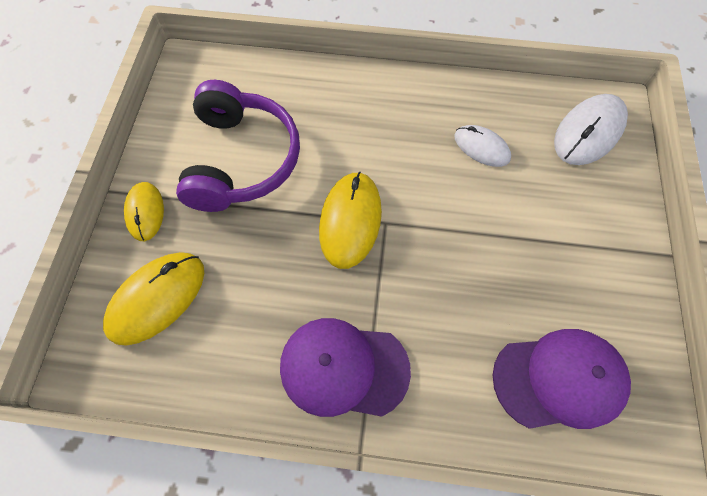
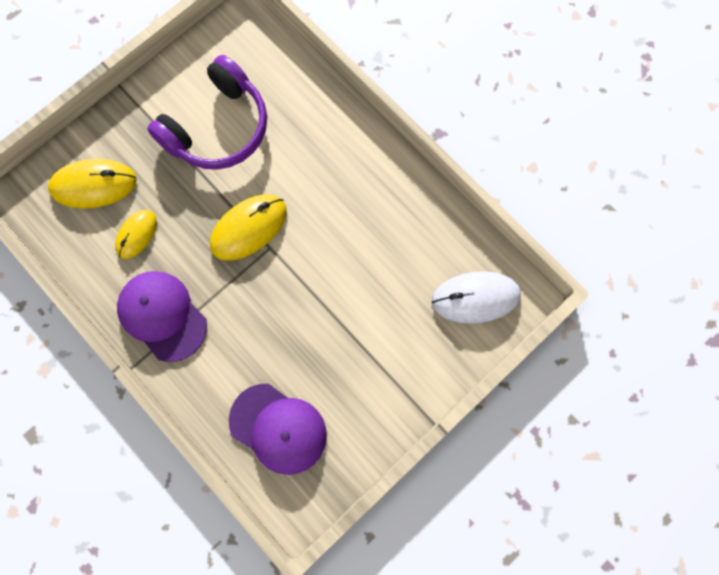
camera: 40 degrees right, 10 degrees up
yellow mouse [124,182,164,241] -> yellow mouse moved to [115,210,157,259]
white mouse [454,125,511,167] -> none

